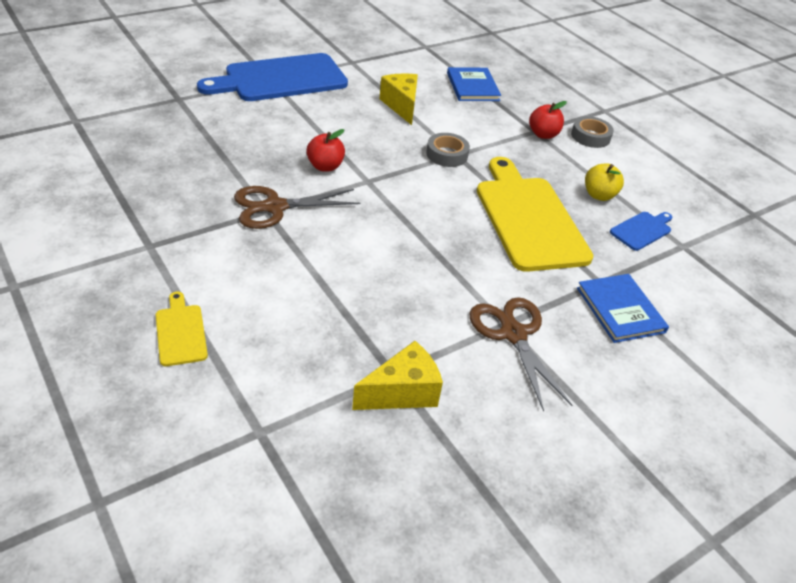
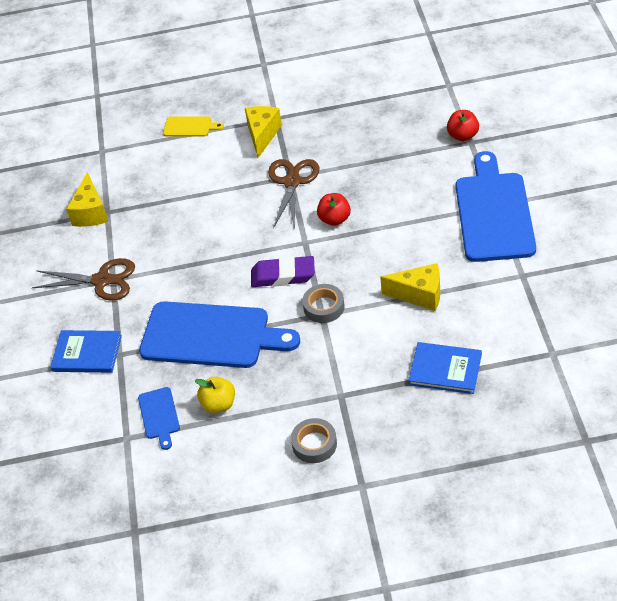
camera: 125 degrees right, 5 degrees up
yellow cutting board [477,157,593,272] -> blue cutting board [139,301,300,368]
red apple [529,101,567,139] -> red apple moved to [447,110,479,141]
none -> yellow cheese [245,106,282,158]
none -> purple eraser [251,256,315,287]

